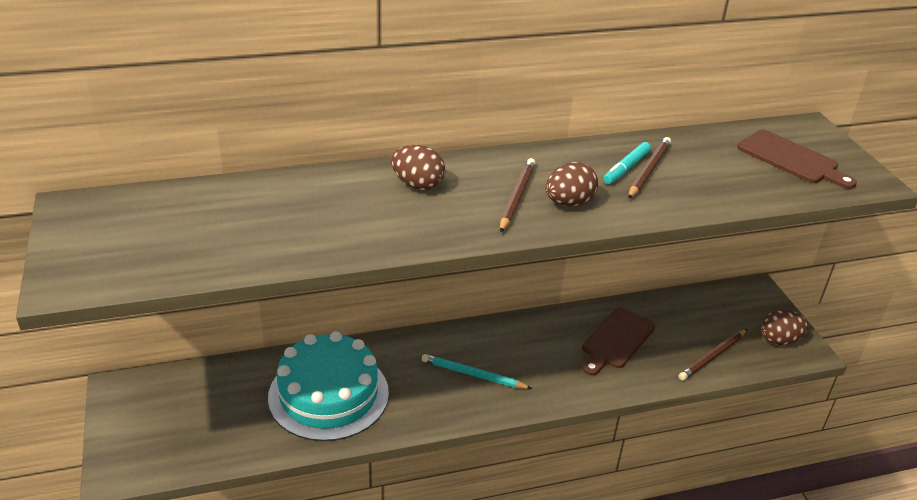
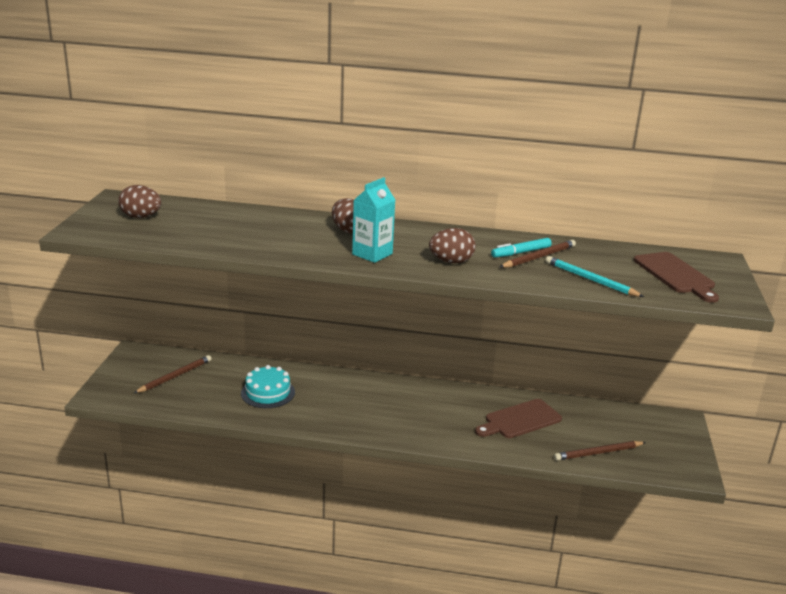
camera: 25 degrees right, 10 degrees down
turquoise cake [268,331,389,441] -> turquoise cake [241,365,295,408], size x0.57
turquoise pencil [422,354,532,389] -> turquoise pencil moved to [546,256,644,297]
brown pencil [500,158,536,233] -> brown pencil moved to [134,355,212,393]
brown egg [761,310,809,345] -> brown egg moved to [118,185,161,218]
none -> turquoise carton [352,177,395,263]

